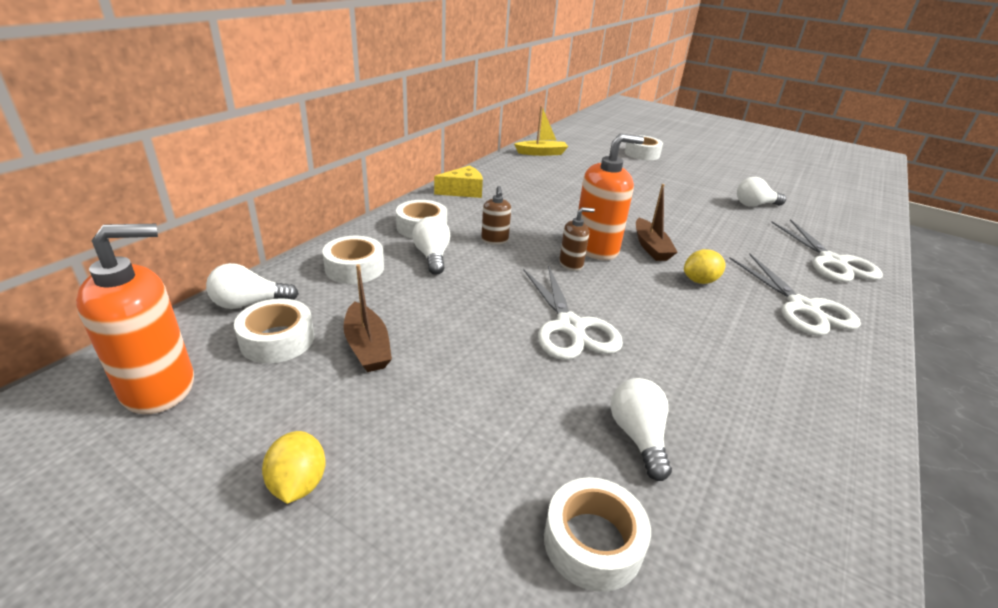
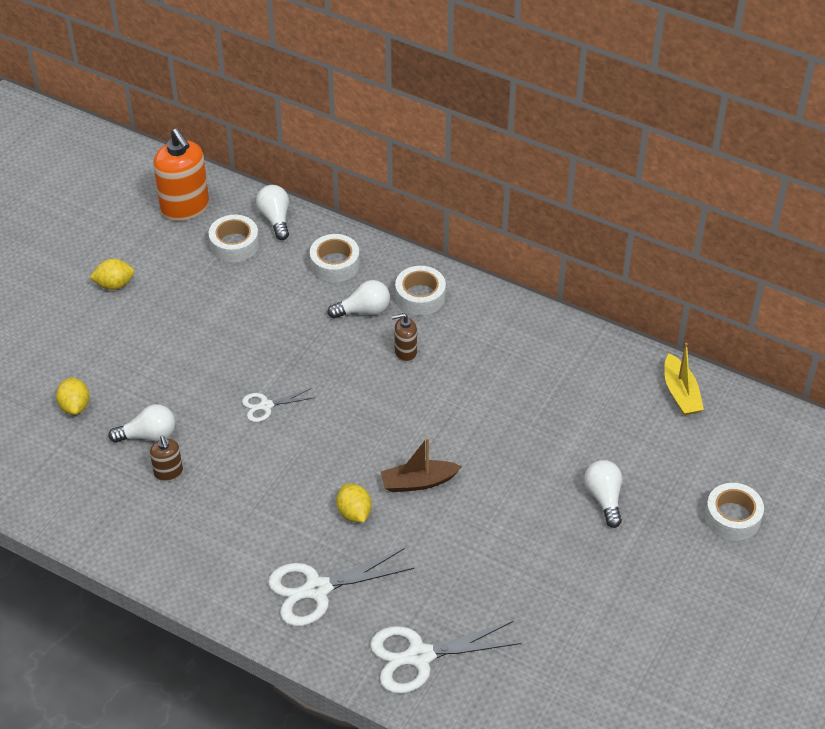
camera: 90 degrees right, 15 degrees up
brown boat [343,264,392,372] -> none
yellow cheese [434,165,483,198] -> none
white scissors [523,265,623,360] -> white scissors [242,388,315,422], size x0.54
white tape [544,477,651,592] -> yellow lemon [56,378,90,415]
brown soap dispenser [559,207,595,271] -> brown soap dispenser moved to [150,436,183,482]
orange soap dispenser [578,133,644,260] -> none
white light bulb [737,177,786,207] -> white light bulb moved to [584,460,622,528]

